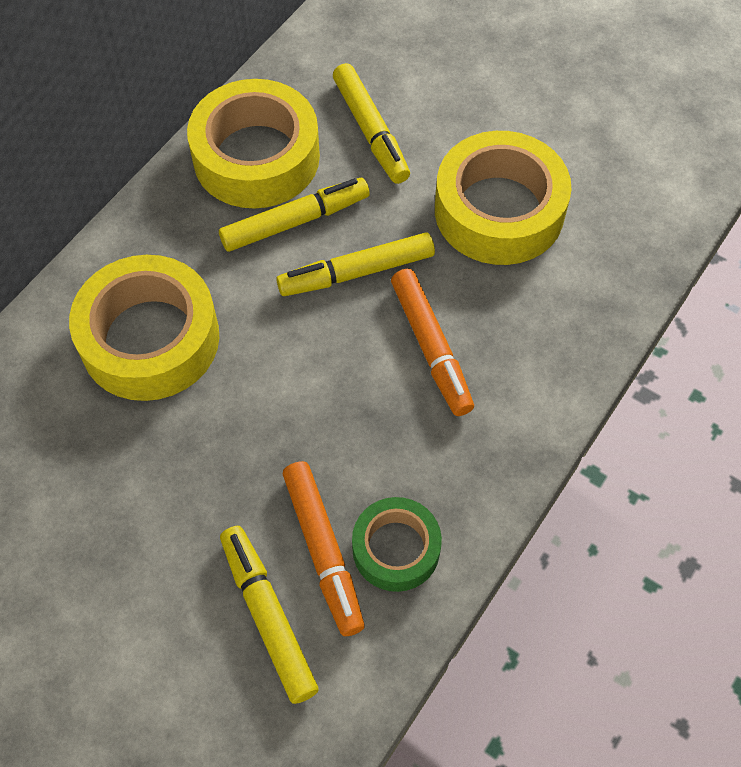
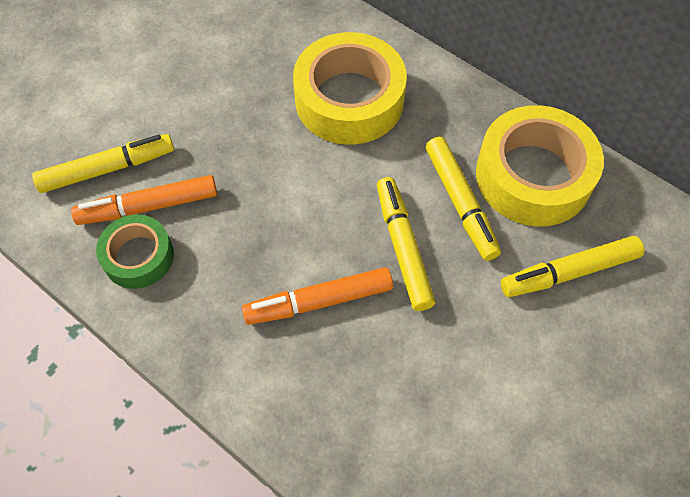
camera: 95 degrees right, 0 degrees up
yellow tape [435,131,572,265] -> none

